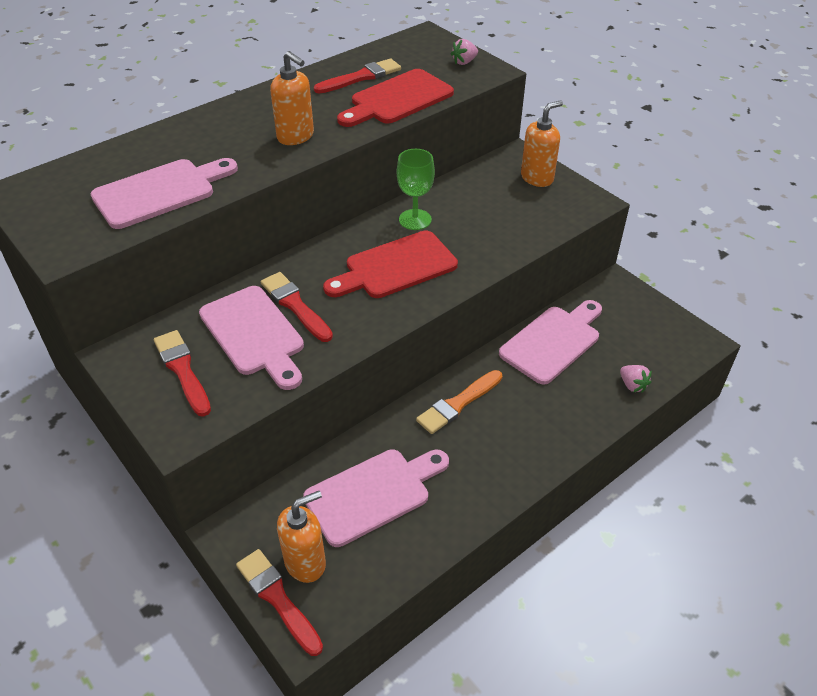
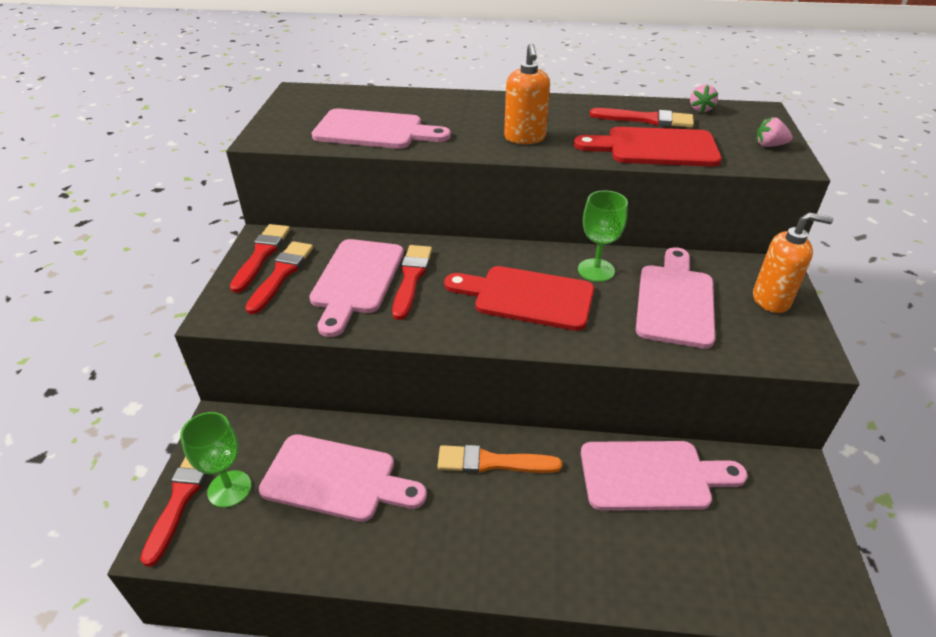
camera: 45 degrees right, 5 degrees down
orange soap dispenser [277,491,326,583] -> green goblet [180,412,251,508]
pink strawberry [620,365,652,393] -> pink strawberry moved to [690,84,718,113]
none -> red brush [230,224,290,293]
none -> pink cutting board [636,247,715,349]

